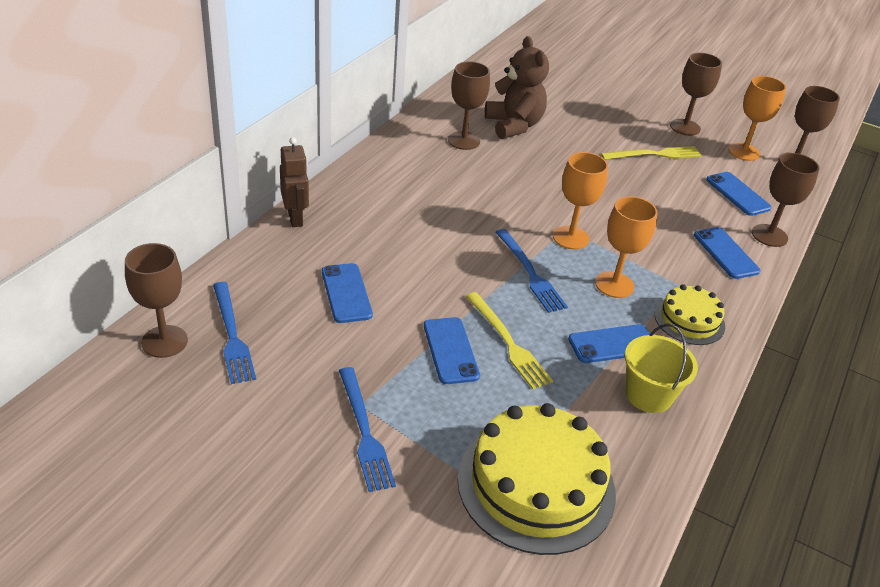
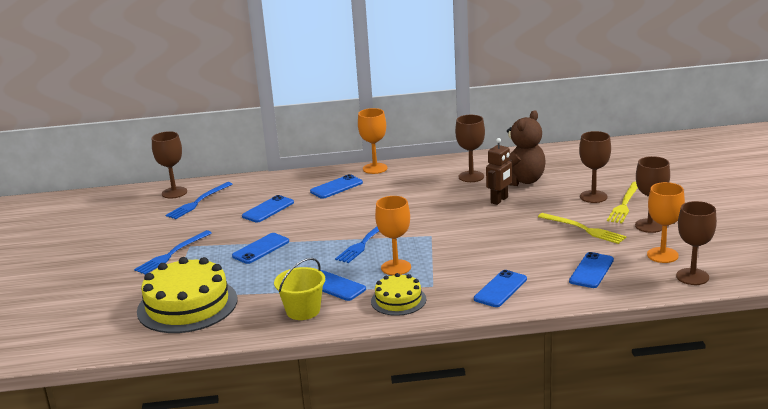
camera: 60 degrees right, 15 degrees down
brown robot [280,137,309,227] -> brown robot moved to [486,138,513,205]
yellow fork [466,292,553,389] -> yellow fork moved to [607,182,638,223]
orange goblet [553,152,608,250] -> orange goblet moved to [358,108,388,174]
brown goblet [752,153,820,247] -> brown goblet moved to [579,131,611,203]
none -> blue phone [310,174,363,199]

